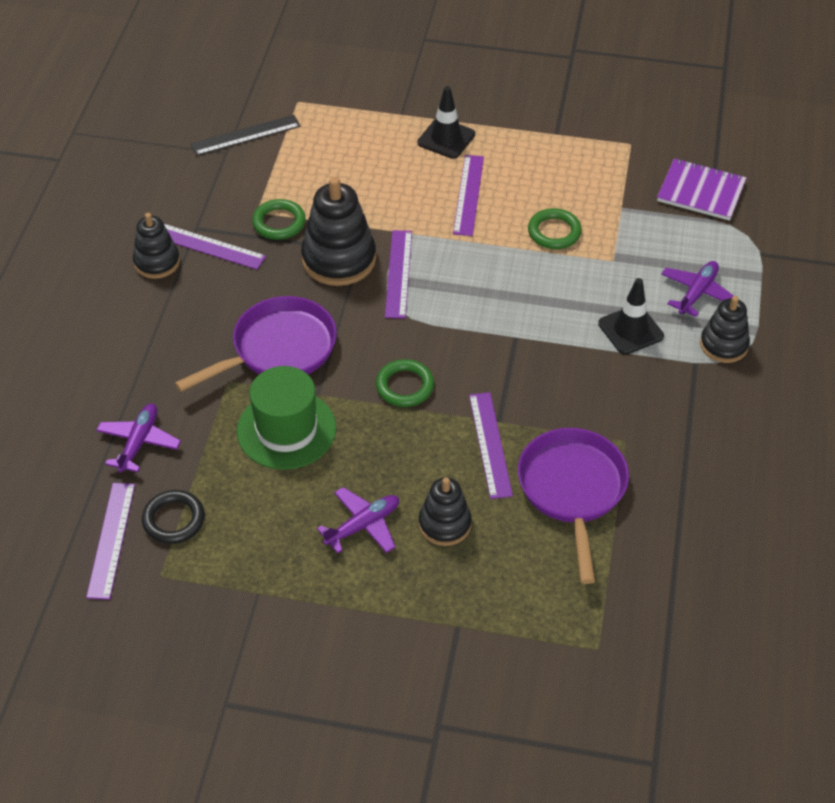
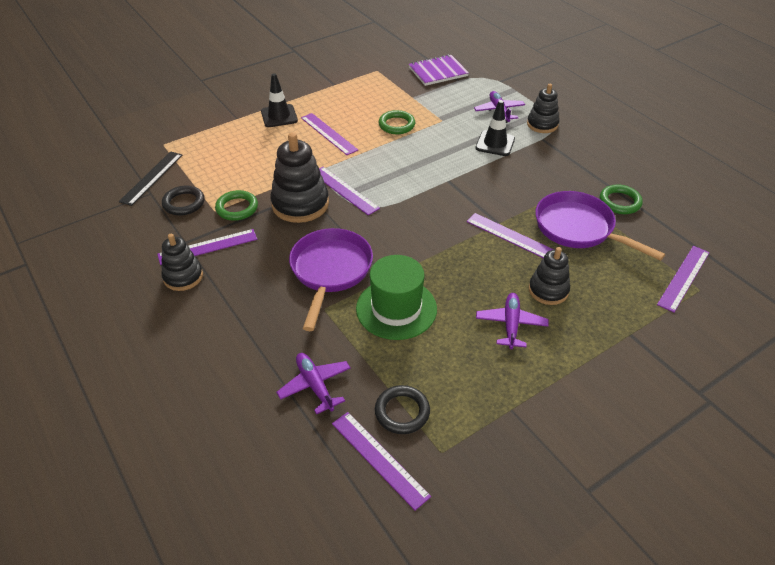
camera: 45 degrees left, 5 degrees down
green ring [376,359,434,407] -> green ring moved to [600,185,643,214]
none -> black ring [162,186,205,215]
none -> purple ruler [657,246,710,313]

